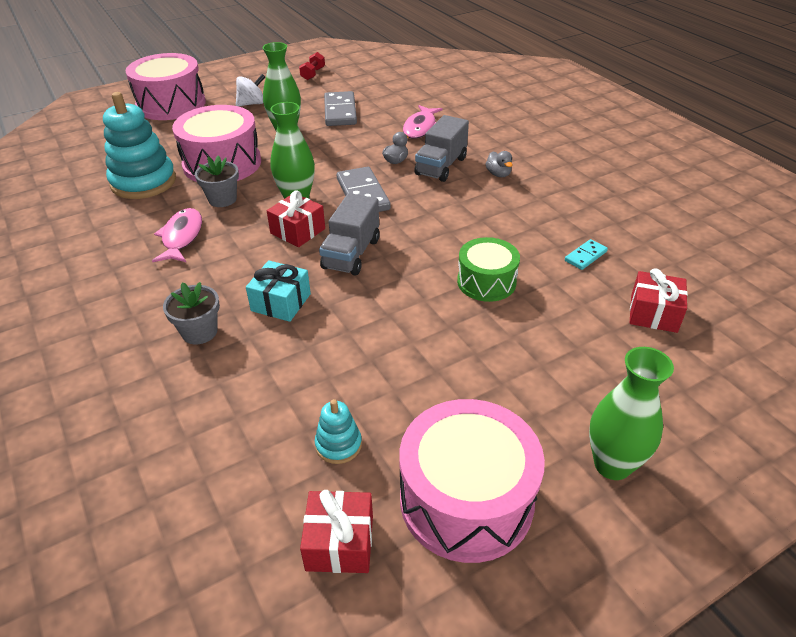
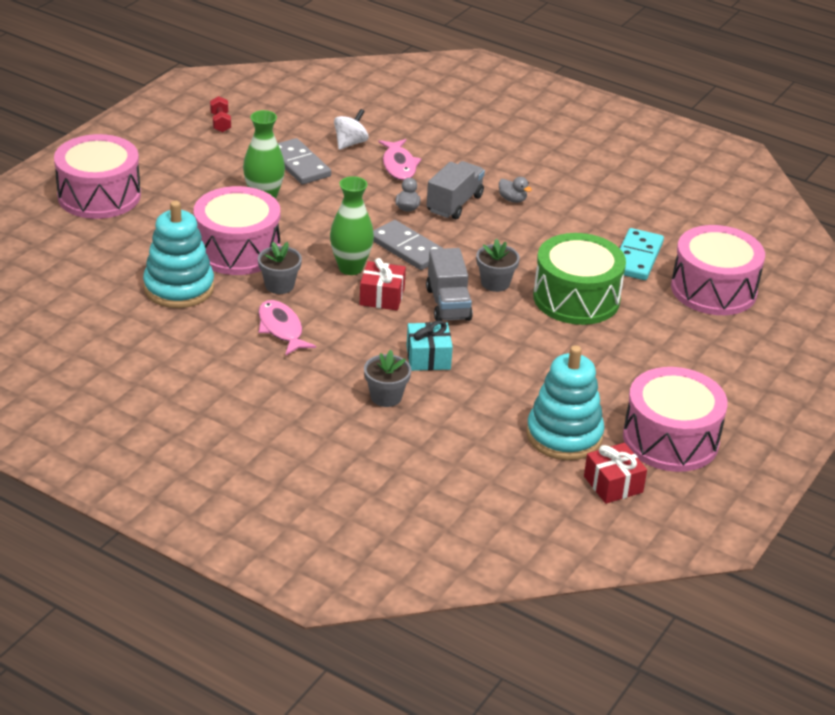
camera: 30 degrees left, 5 degrees down
white spinning top [236,74,265,106] -> white spinning top moved to [334,109,369,150]
turquoise stacking toy [315,399,362,464] -> turquoise stacking toy [526,345,604,460], size x2.12
grey truck [414,115,469,182] -> grey truck turned 150 degrees counterclockwise [427,161,485,219]
green drum [457,237,520,302] -> green drum [533,233,626,325], size x1.66
turquoise domino [565,239,608,270] -> turquoise domino [620,228,664,280], size x1.89
green vase [589,347,674,480] -> none
red gift [630,268,688,333] -> pink drum [671,225,765,315]
none -> grey flower pot [476,239,520,292]

